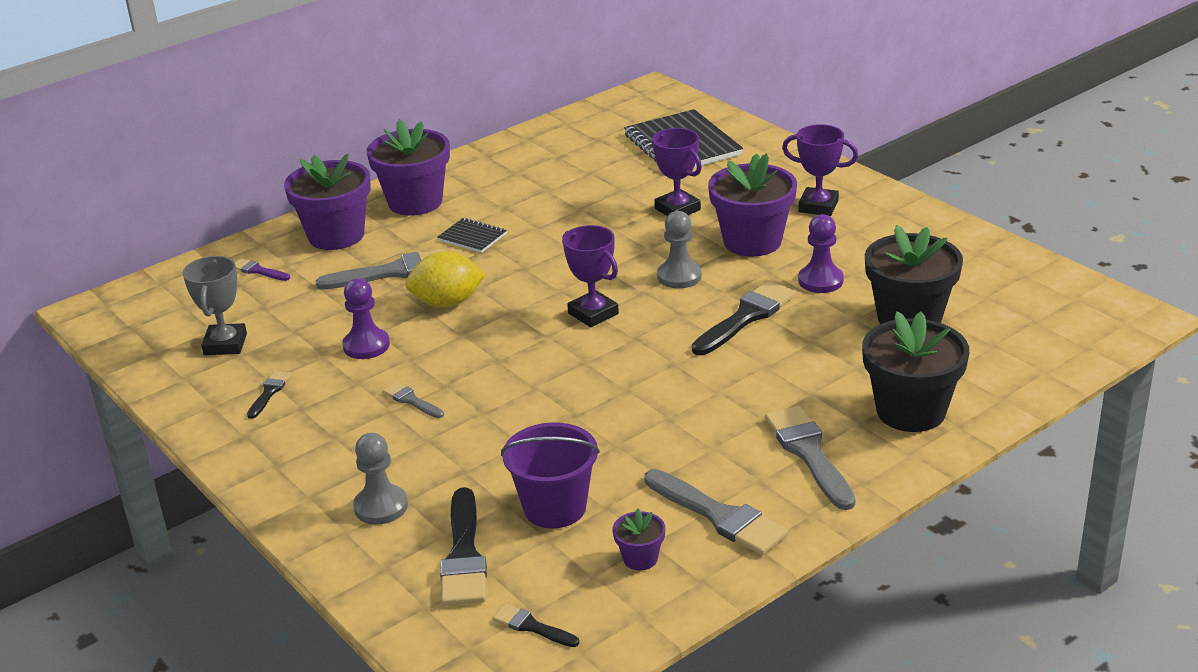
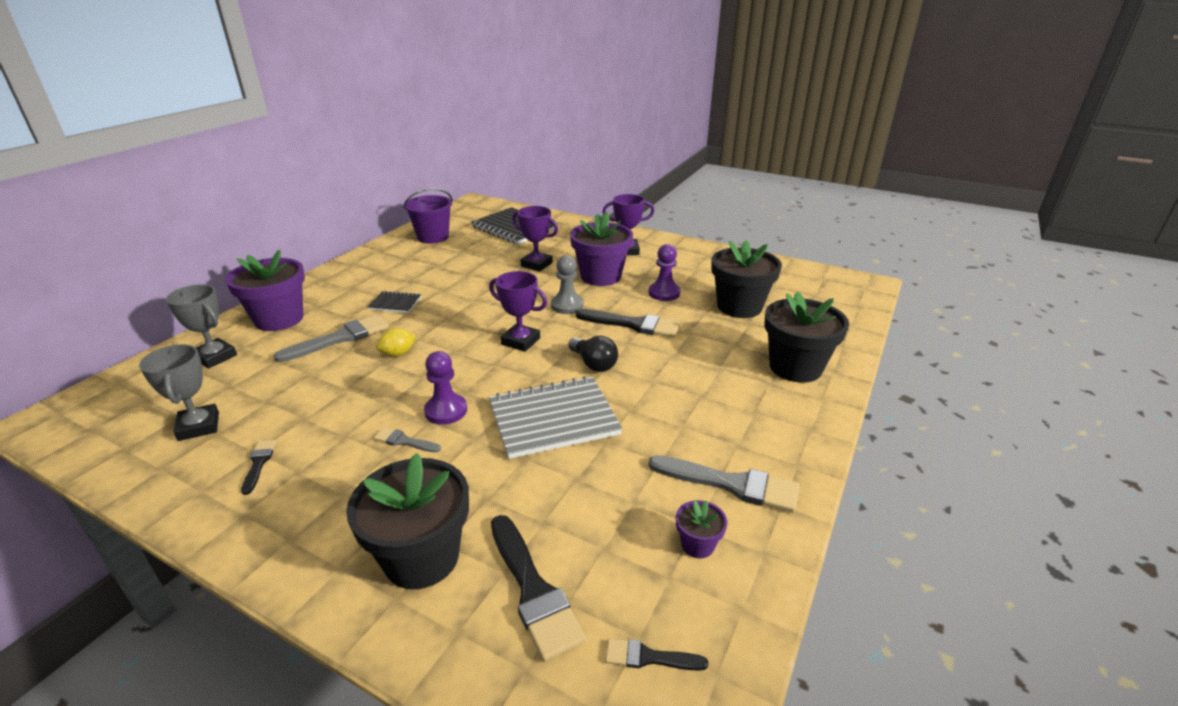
camera: 25 degrees left, 0 degrees up
purple brush [235,258,290,281] -> grey trophy [166,284,237,368]
purple pawn [342,278,390,359] -> purple pawn moved to [424,351,467,425]
grey pawn [353,433,408,525] -> black flower pot [346,453,469,589]
purple flower pot [367,119,450,216] -> none
yellow lemon [405,251,486,308] -> yellow lemon [376,328,416,356], size x0.61
purple bucket [501,422,600,528] -> purple bucket moved to [403,188,453,243]
black brush [692,281,796,355] -> black brush turned 90 degrees clockwise [576,309,680,338]
grey brush [765,406,856,510] -> none
none -> grey notebook [489,376,622,459]
none -> black light bulb [569,336,618,372]

